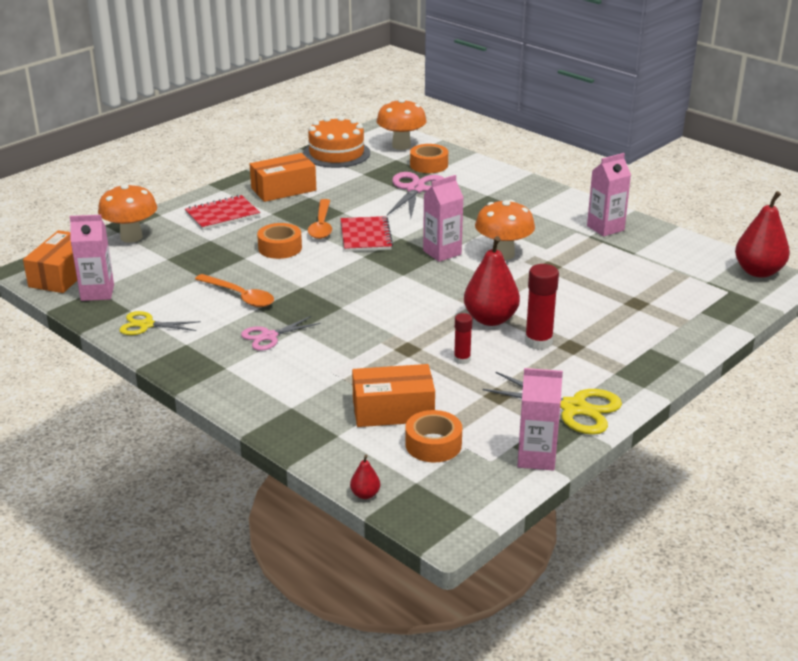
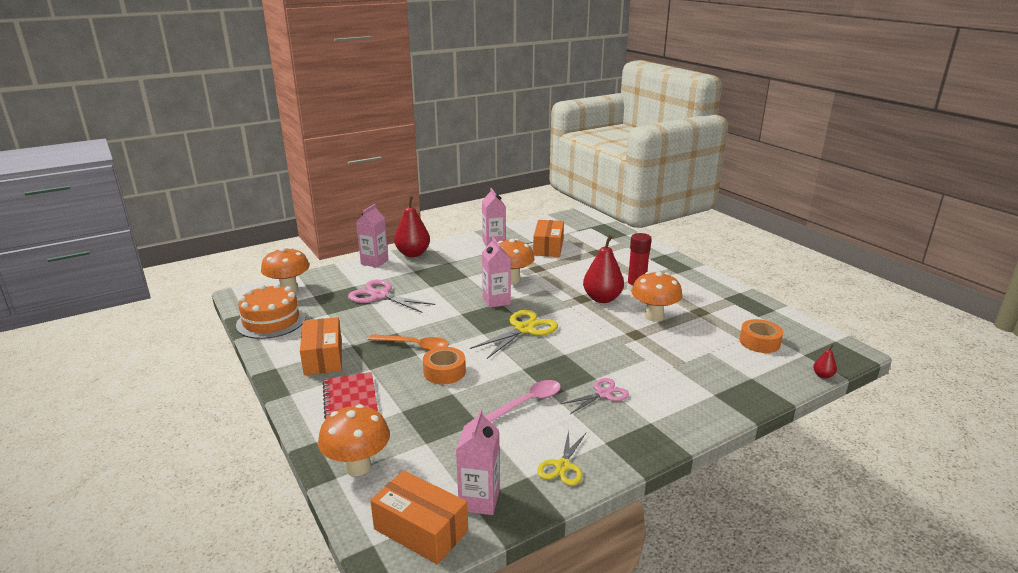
camera: 75 degrees left, 5 degrees down
orange spoon [195,274,274,307] -> pink spoon [485,380,561,422]
pink scissors [241,316,321,351] -> pink scissors turned 105 degrees counterclockwise [561,378,629,414]
red notebook [341,216,393,252] -> none
orange box [352,364,435,427] -> orange box moved to [533,220,564,257]
orange tape [410,144,448,173] -> none
red glue stick [454,313,473,364] -> orange mushroom [631,272,683,322]
yellow scissors [483,372,622,435] -> yellow scissors moved to [470,310,558,359]
pink carton [517,368,563,470] -> pink carton moved to [356,204,388,268]
red pear [735,191,790,278] -> red pear moved to [394,196,430,257]

